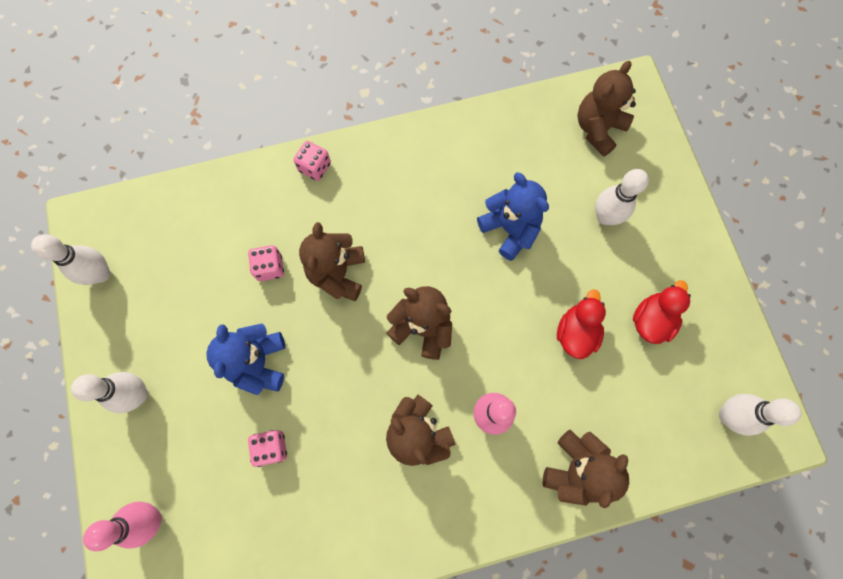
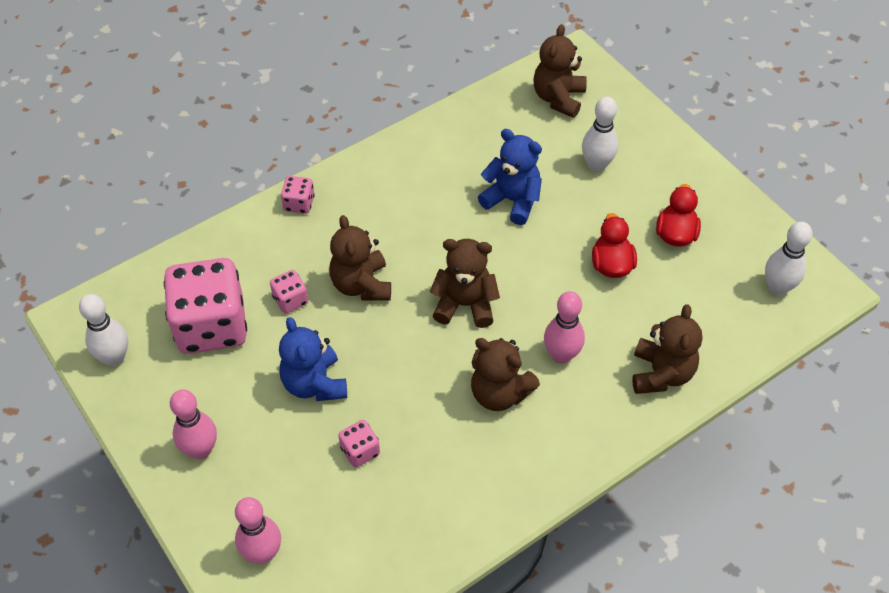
camera: 20 degrees left, 20 degrees down
white bowling pin [71,372,148,413] -> pink bowling pin [170,389,217,459]
none -> pink dice [164,258,247,354]

